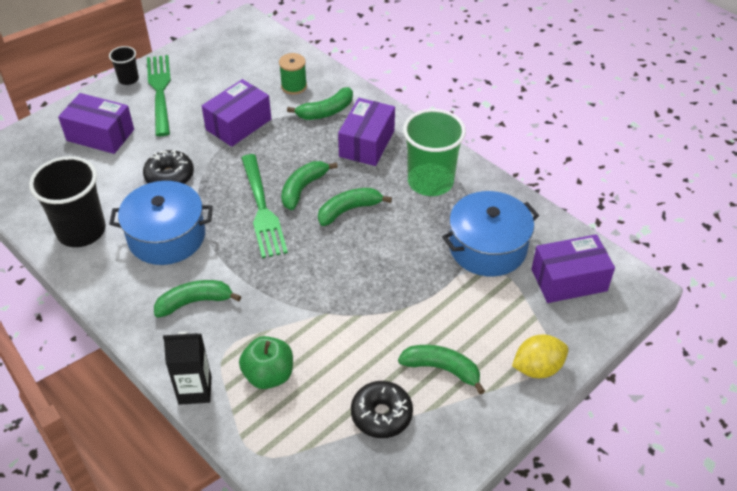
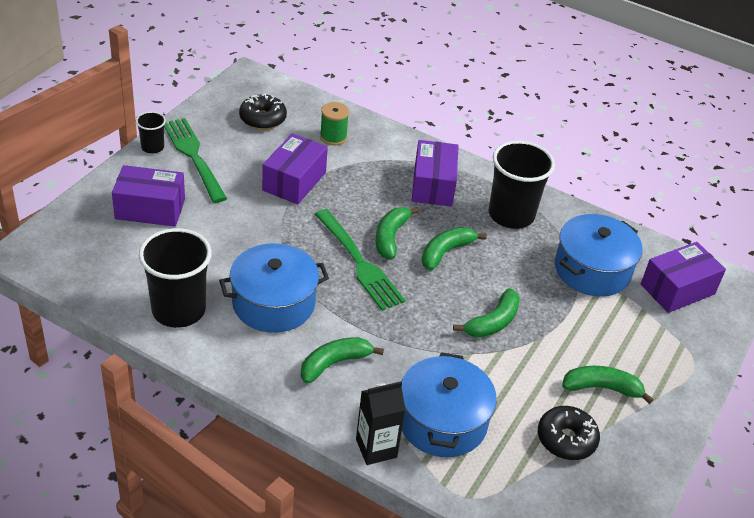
camera: 20 degrees left, 5 degrees down
black donut [143,150,194,184] -> black donut moved to [239,94,287,130]
green apple [239,336,293,389] -> blue pot [401,353,497,457]
green banana [287,87,353,120] -> green banana moved to [453,288,520,338]
green cup [403,109,466,196] -> black cup [489,141,555,229]
yellow lemon [512,334,568,378] -> none

